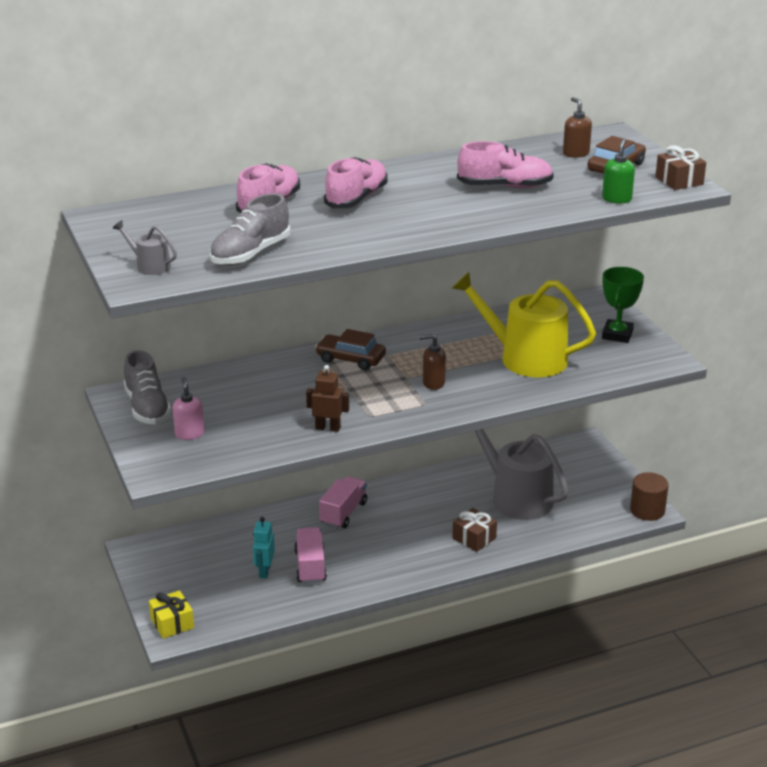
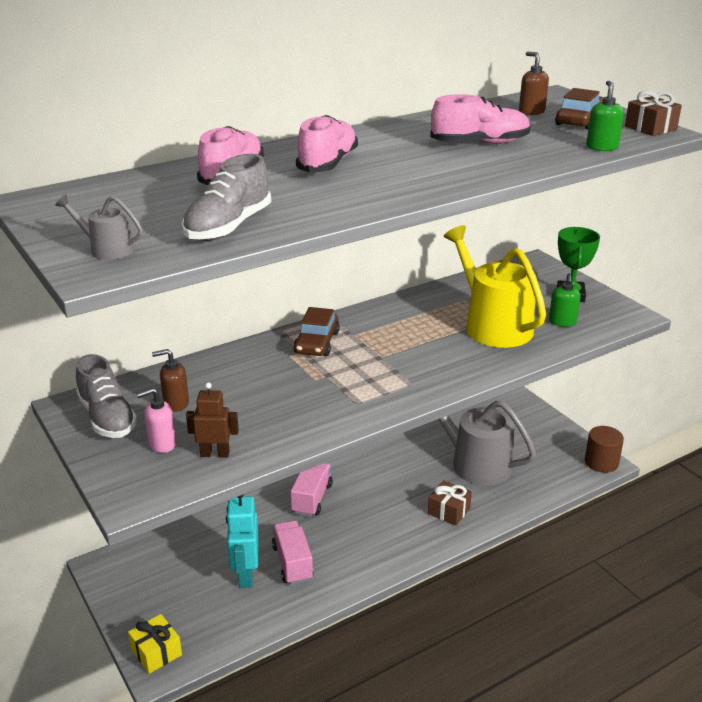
camera: 10 degrees left, 0 degrees up
pink soap dispenser [173,377,205,440] -> pink soap dispenser turned 90 degrees counterclockwise [137,388,176,453]
turquoise robot [253,517,275,578] -> turquoise robot [226,494,259,588], size x1.52
brown robot [306,365,349,432] -> brown robot moved to [186,382,239,458]
brown car [315,329,386,370] -> brown car turned 90 degrees counterclockwise [293,307,340,356]
brown soap dispenser [420,334,446,390] -> brown soap dispenser moved to [152,349,189,412]
yellow watering can [452,272,596,377] -> yellow watering can turned 45 degrees clockwise [444,225,546,348]
none -> green soap dispenser [549,273,581,327]

